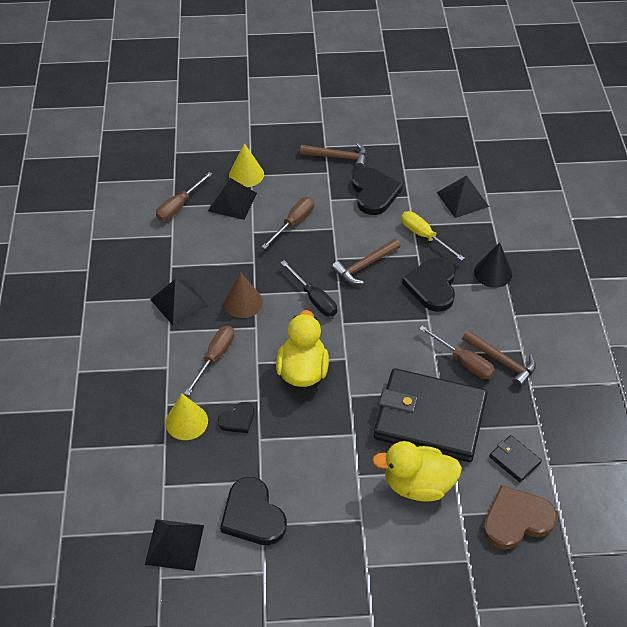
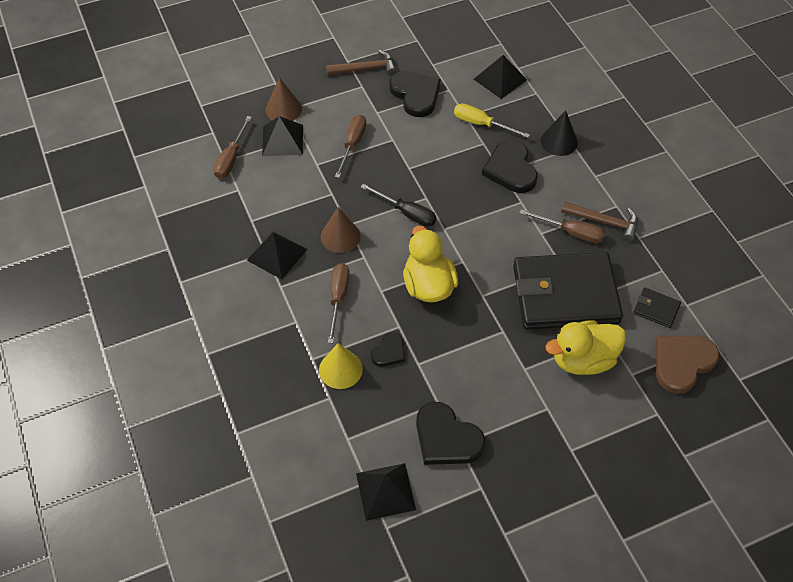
camera: 20 degrees left, 5 degrees up
yellow cone [229,143,264,187] -> brown cone [266,77,302,121]
brown hammer [332,238,400,284] -> none

